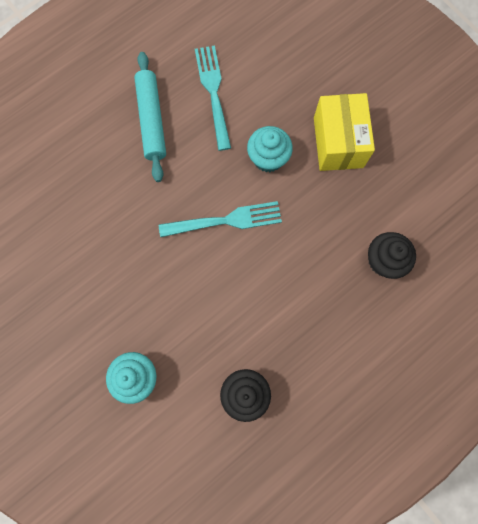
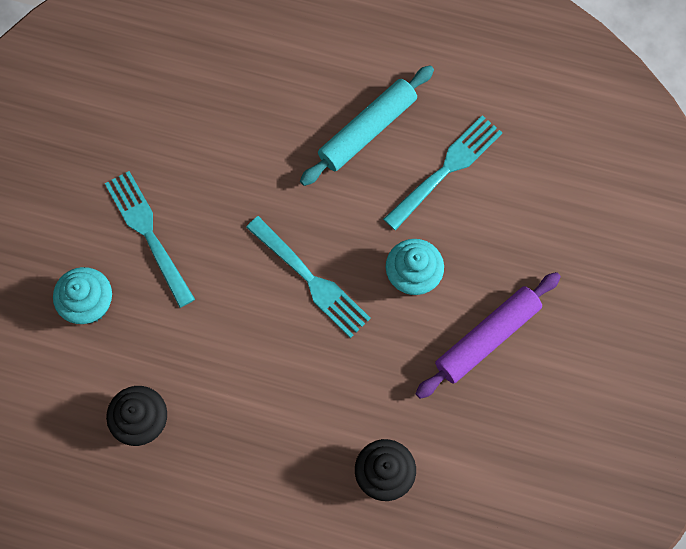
camera: 55 degrees right, 5 degrees down
yellow box [314,93,375,171] -> purple rolling pin [415,272,561,399]
none -> turquoise fork [105,171,195,308]

